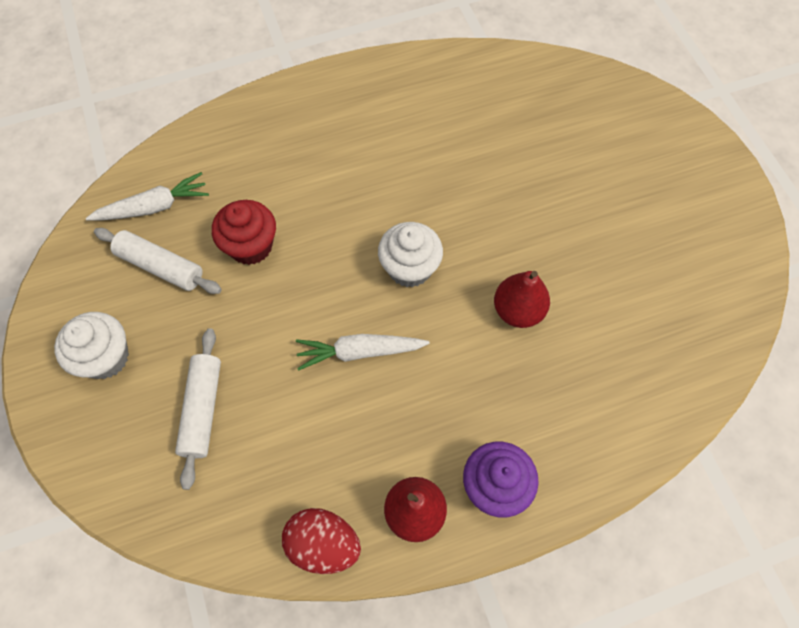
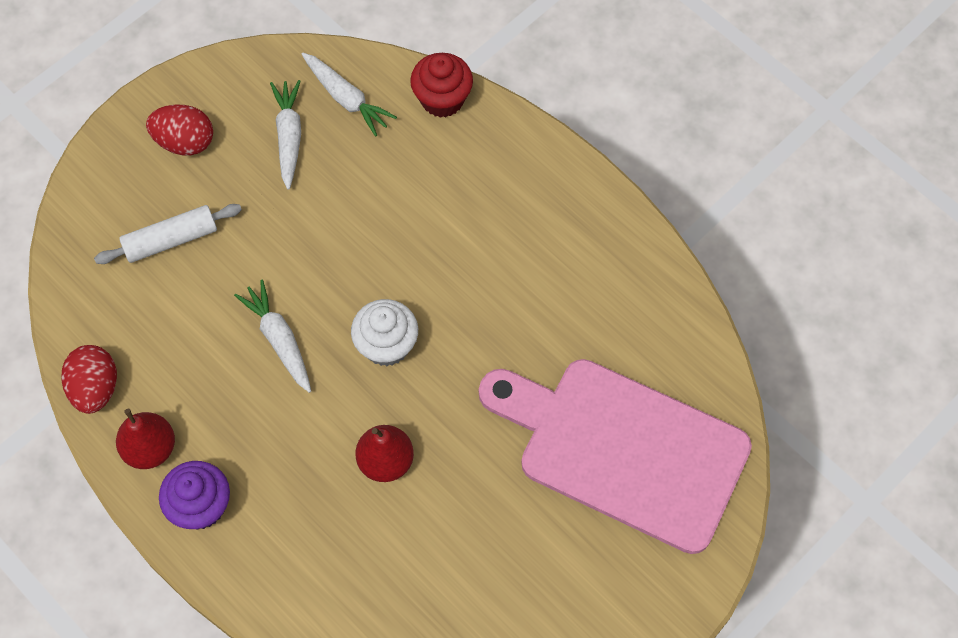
camera: 65 degrees right, 0 degrees up
white cupcake [54,312,129,379] -> red egg [146,104,213,155]
white rolling pin [94,228,221,294] -> white carrot [270,80,301,190]
red cupcake [212,200,276,265] -> red cupcake moved to [410,53,473,118]
none -> pink cutting board [479,359,752,554]

